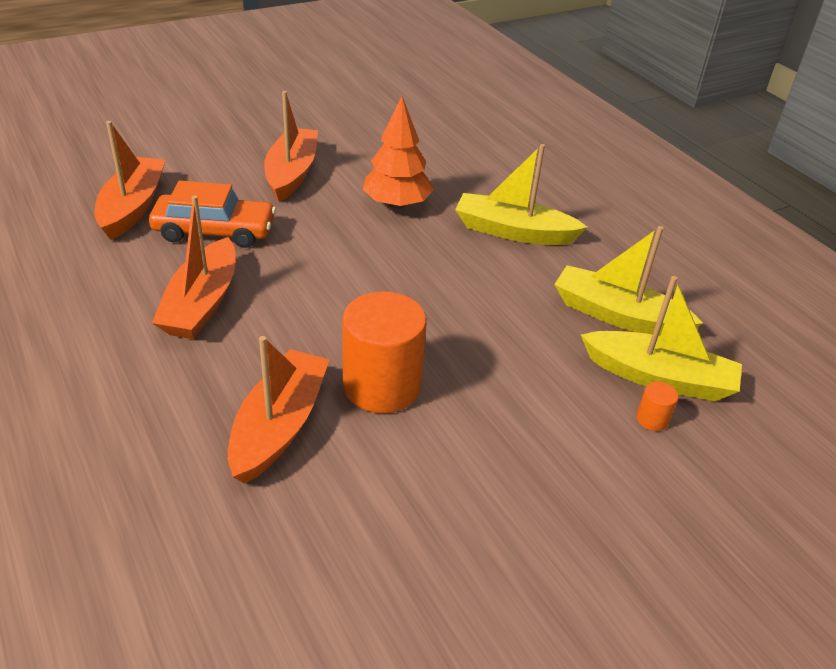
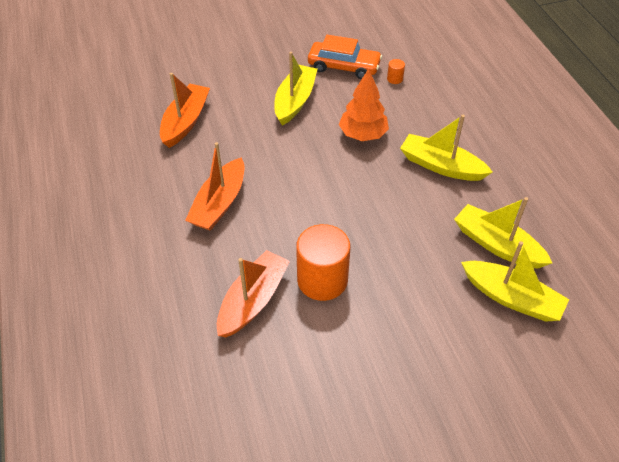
camera: 15 degrees right, 10 degrees up
orange car [149,181,276,248] -> orange car moved to [308,35,382,79]
orange boat [264,91,318,202] -> yellow boat [274,52,317,126]
orange cylinder [636,381,679,431] -> orange cylinder moved to [387,59,405,84]

